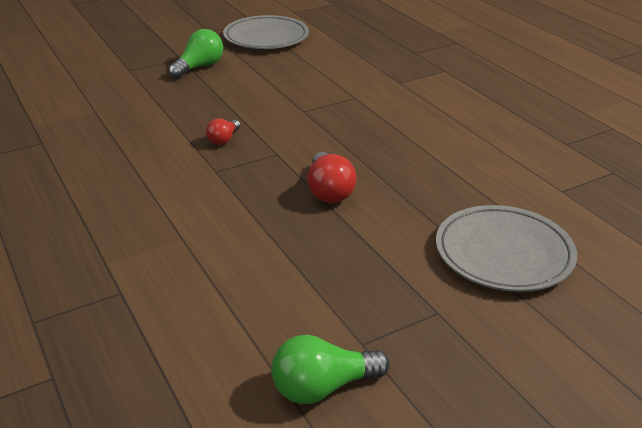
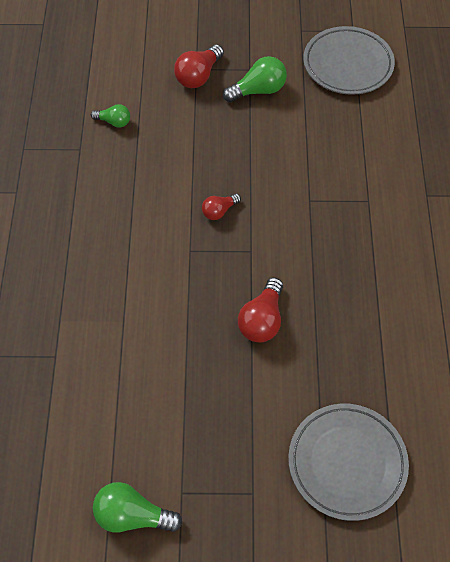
camera: 30 degrees right, 25 degrees up
none -> green light bulb [91,104,130,127]
none -> red light bulb [174,45,224,88]

